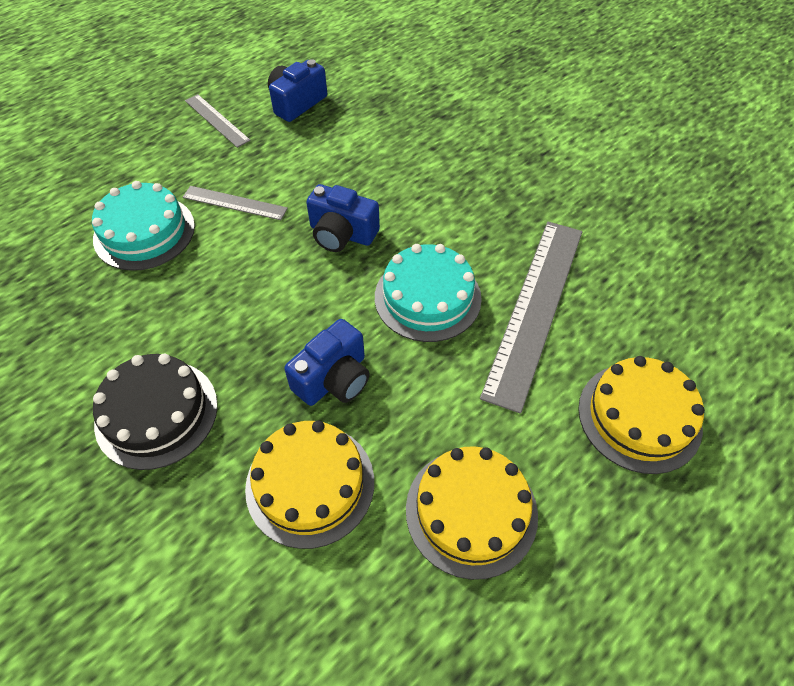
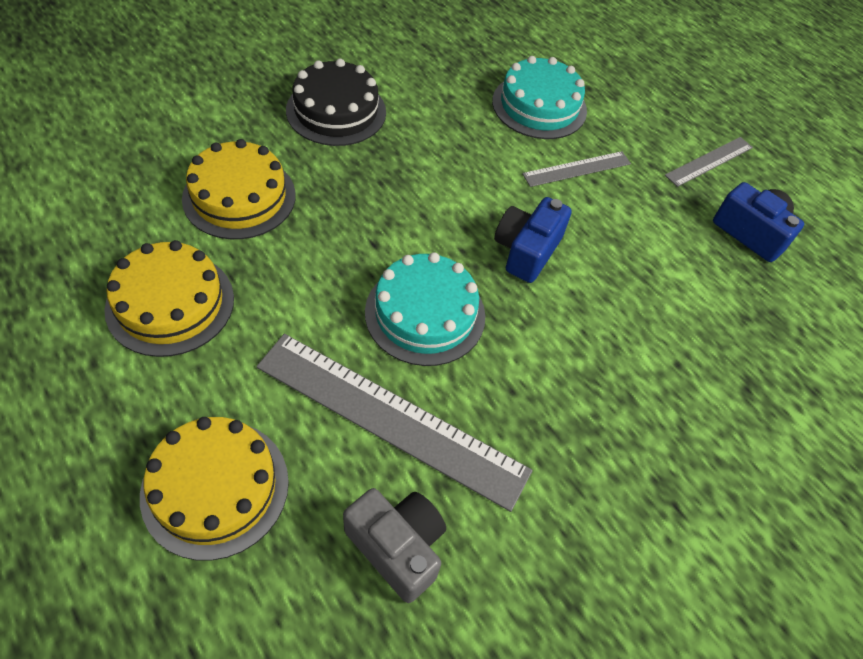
camera: 90 degrees right, 0 degrees up
grey ruler [183,186,288,220] -> grey ruler turned 45 degrees clockwise [522,151,631,187]
blue camera [284,319,370,406] -> none
none -> grey camera [343,488,446,603]

